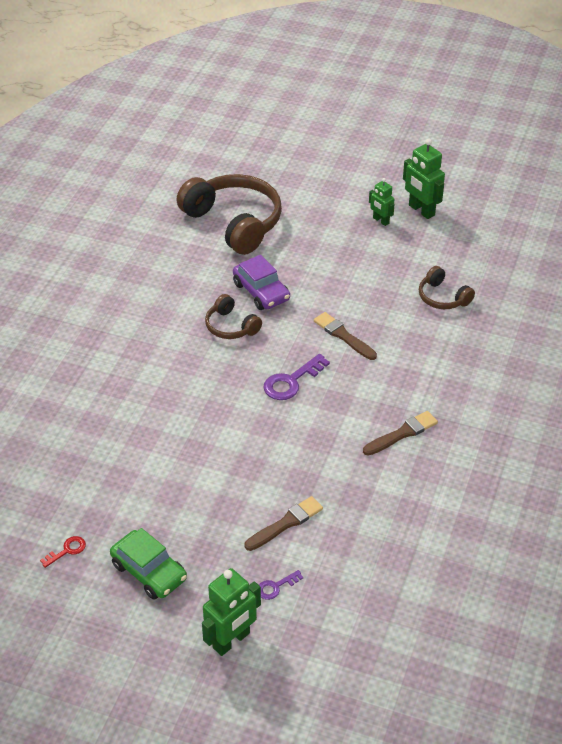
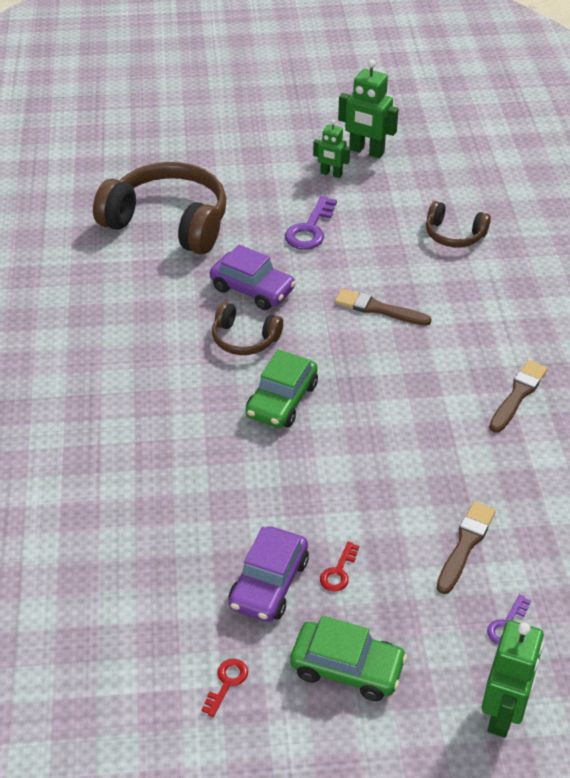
camera: 25 degrees left, 0 degrees up
purple key [263,354,330,400] -> purple key moved to [285,196,337,250]
none -> purple car [228,526,309,622]
none -> green car [246,350,318,428]
none -> red key [320,541,359,592]

